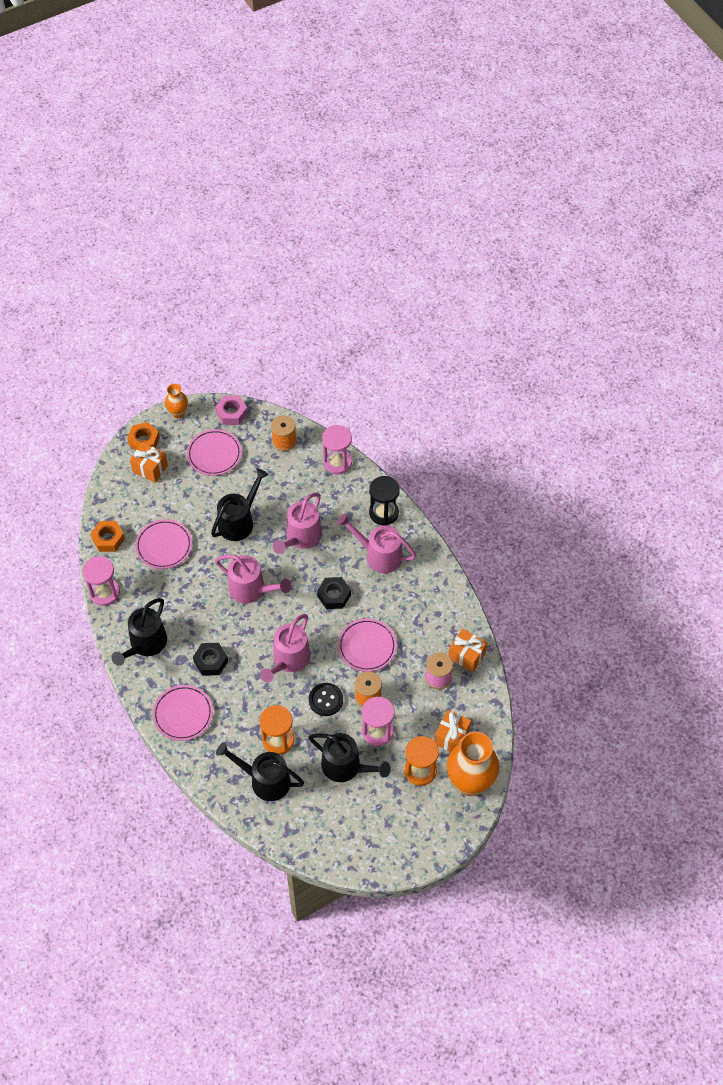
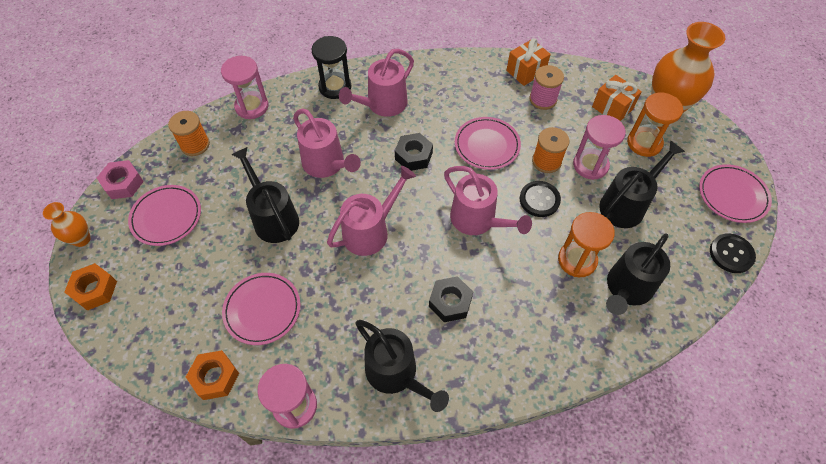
camera: 70 degrees left, 0 degrees up
orange gift [130,442,168,483] -> none
pink plate [153,685,213,741] -> pink plate moved to [699,164,772,223]
none -> black button [710,233,756,273]

